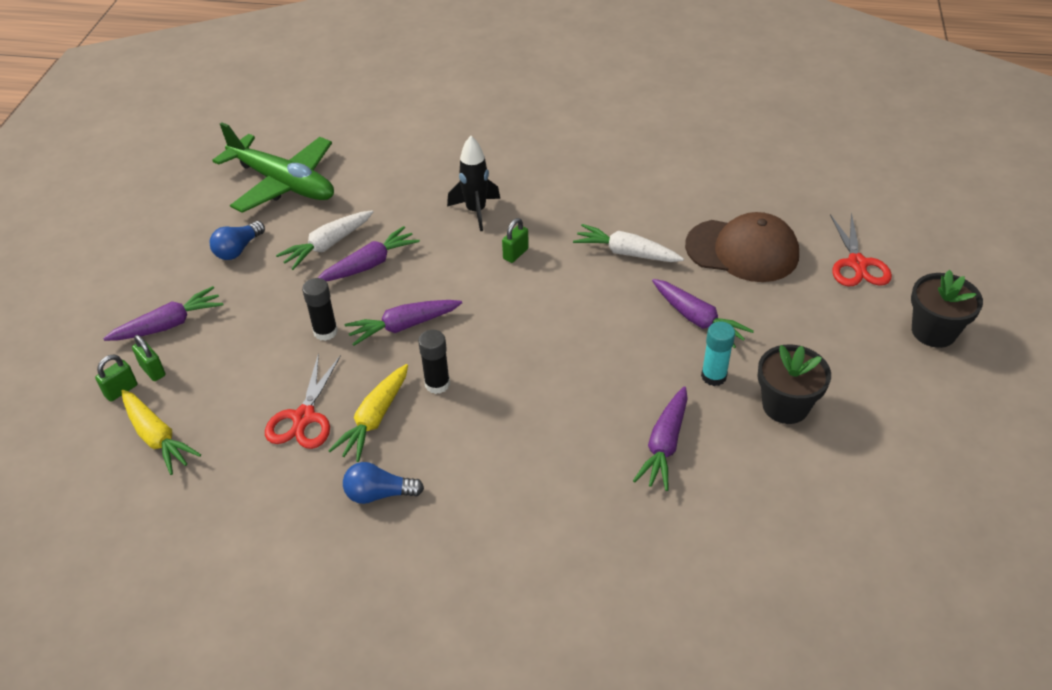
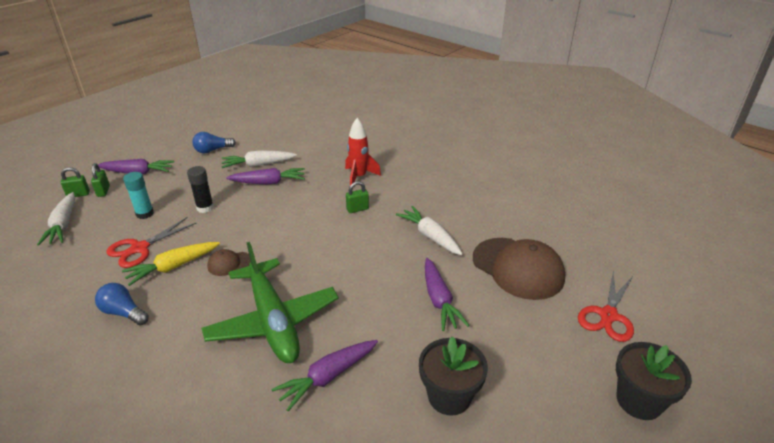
camera: 30 degrees right, 10 degrees down
yellow carrot [121,390,201,475] -> white carrot [37,192,75,245]
green plane [212,122,334,213] -> green plane moved to [201,242,338,363]
purple carrot [345,300,462,346] -> none
black glue stick [418,330,450,394] -> brown cap [207,249,251,276]
black rocket [447,136,500,231] -> red rocket [345,118,381,185]
turquoise glue stick [701,322,735,386] -> turquoise glue stick moved to [123,172,154,219]

